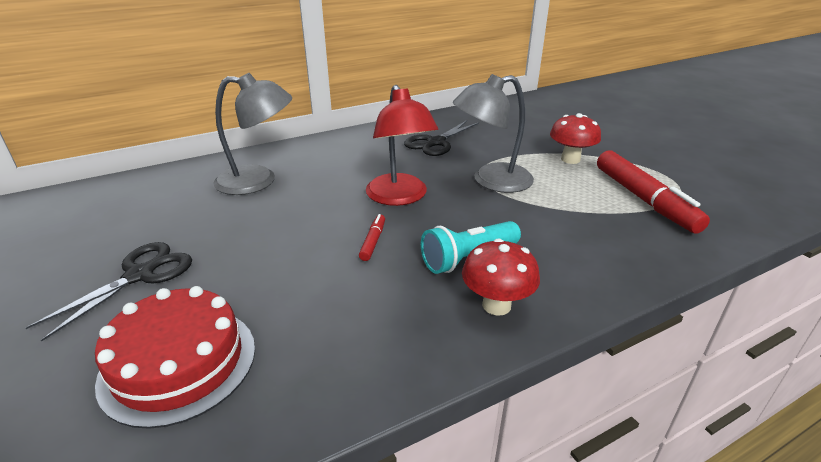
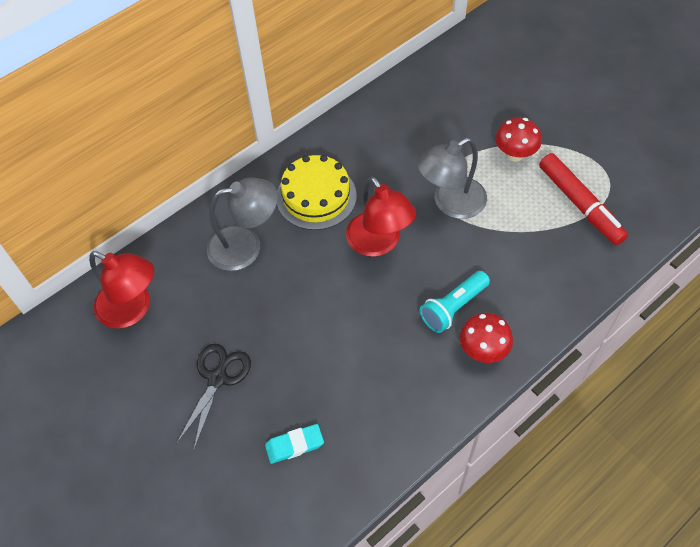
camera: 10 degrees left, 25 degrees up
red cake [95,286,255,429] -> turquoise eraser [265,424,324,464]
red marker [359,214,385,261] -> none
black scissors [404,120,479,156] -> none
none -> red lamp [89,251,154,329]
none -> yellow cake [277,155,357,230]

